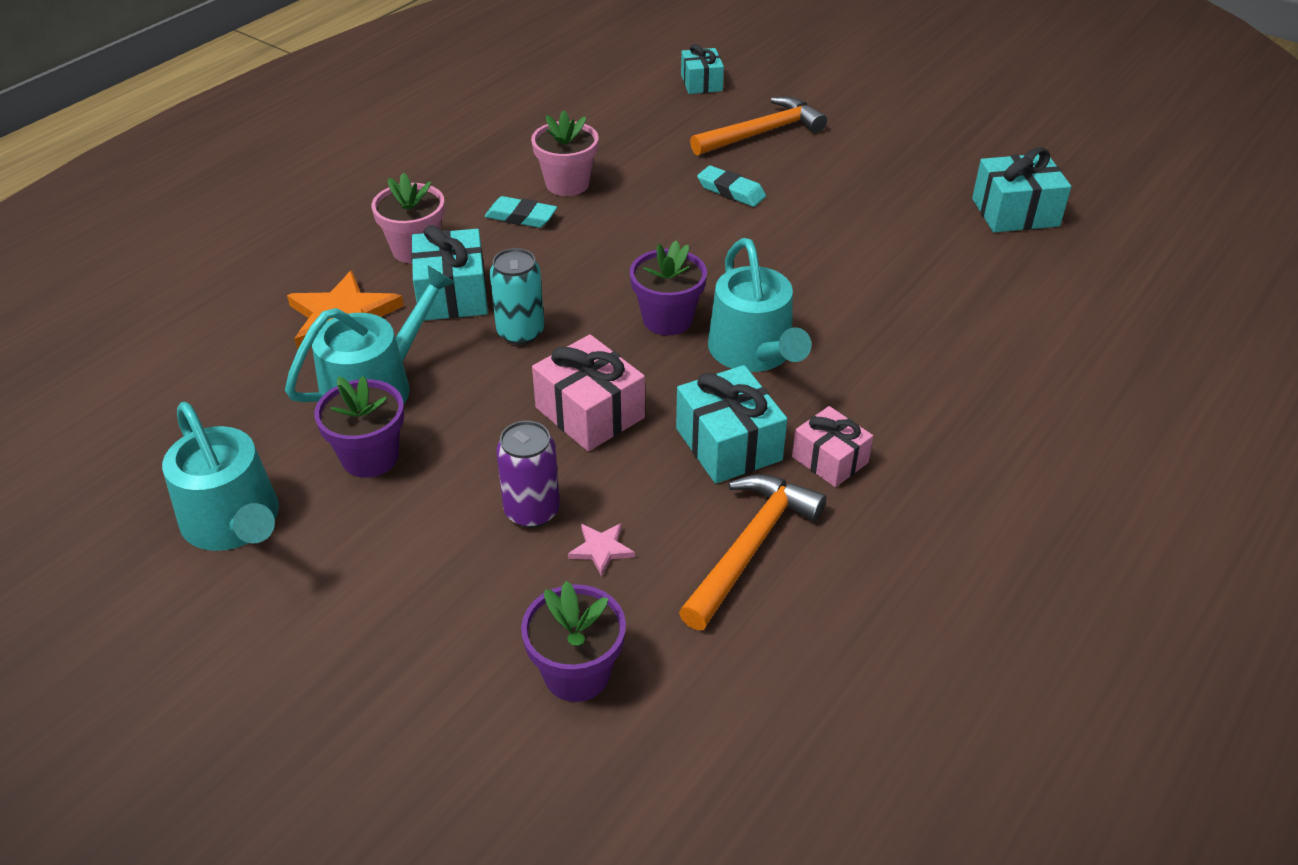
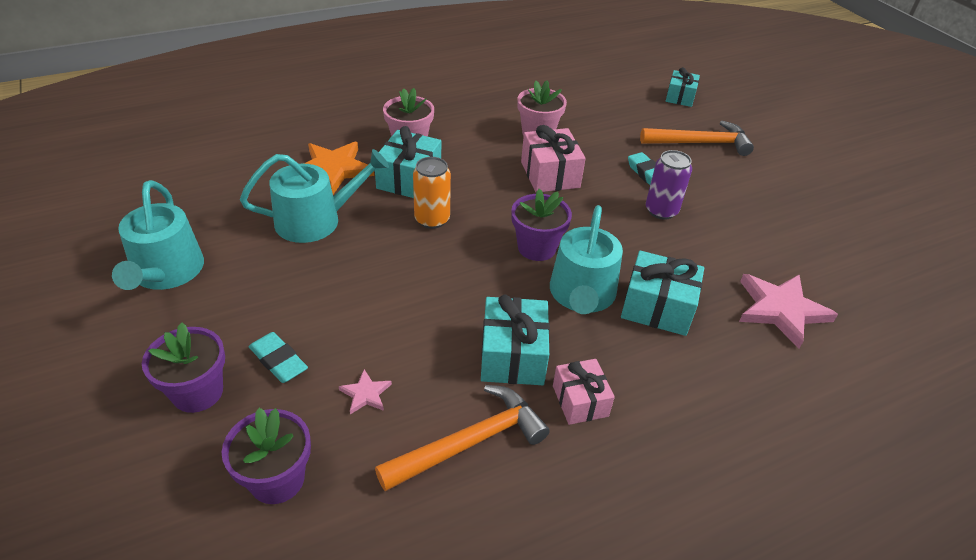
camera: 25 degrees right, 0 degrees up
purple flower pot [314,376,404,478] -> purple flower pot moved to [142,322,225,413]
turquoise eraser [485,196,557,228] -> turquoise eraser moved to [249,332,308,383]
turquoise can [490,248,544,345] -> orange can [413,157,451,229]
purple can [496,421,560,528] -> purple can moved to [646,150,692,220]
pink gift [532,334,645,452] -> pink gift moved to [521,125,586,192]
turquoise gift [972,147,1071,232] -> turquoise gift moved to [621,250,704,336]
none -> pink star [739,274,838,349]

